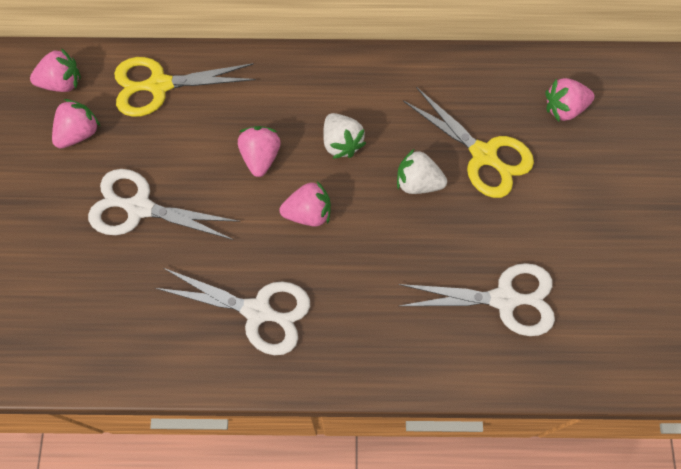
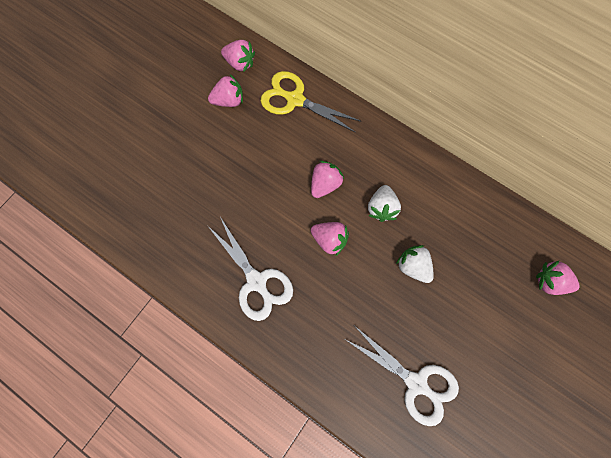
camera: 35 degrees right, 5 degrees up
white scissors [88,169,240,240] -> none
yellow scissors [403,87,534,198] -> none

